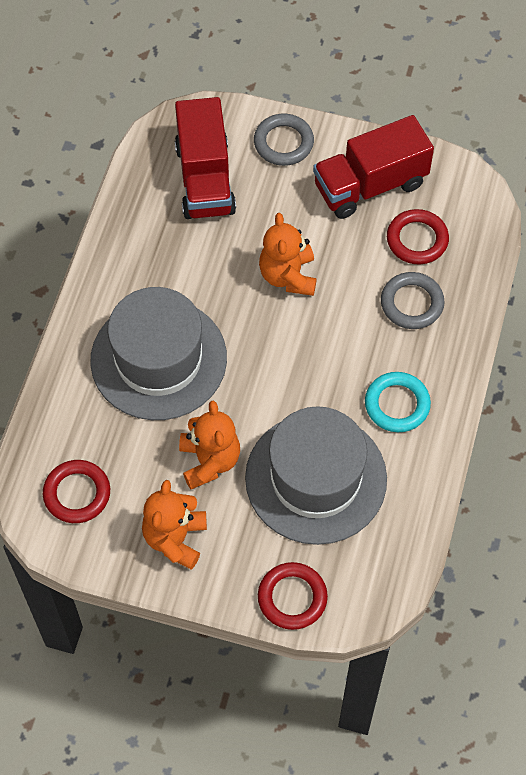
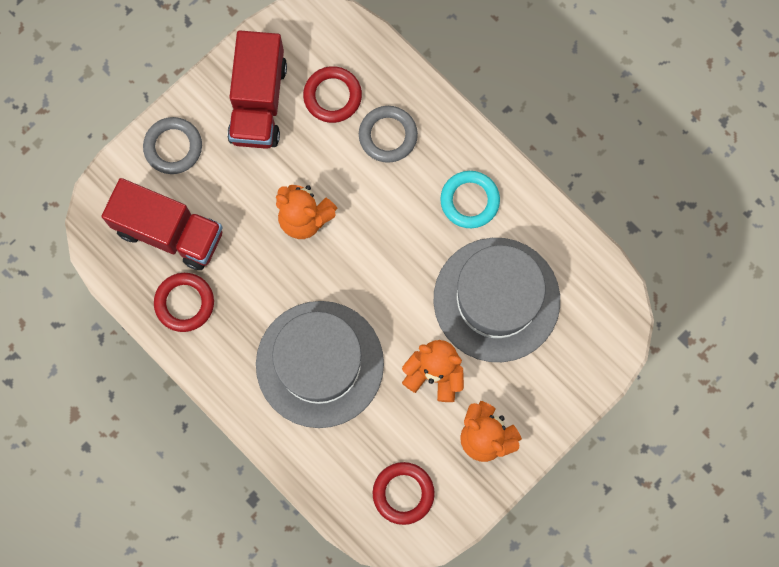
camera: 60 degrees left, 15 degrees up
red ring [258,562,328,630] -> red ring moved to [154,273,214,332]

